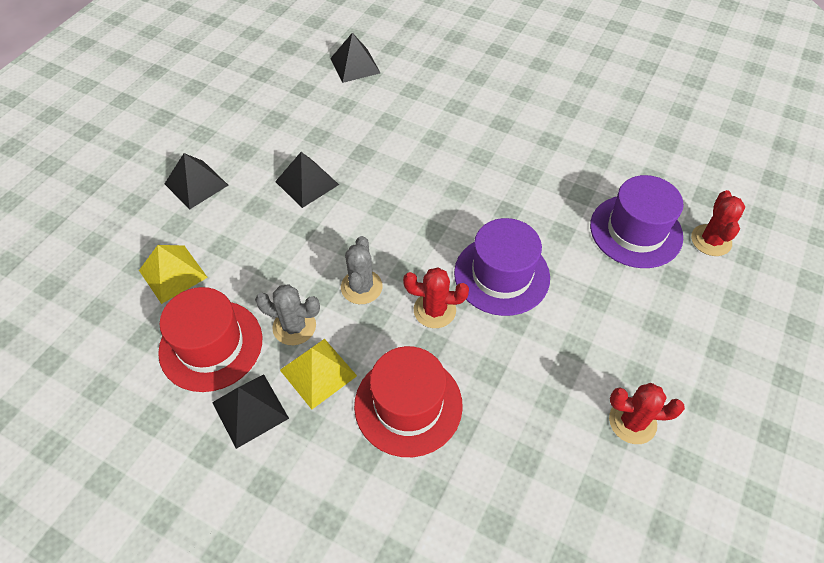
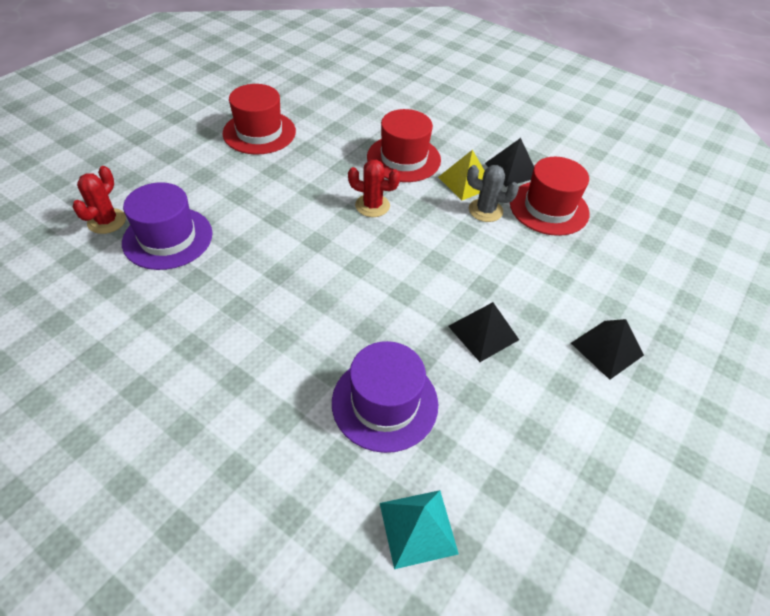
camera: 175 degrees left, 5 degrees down
yellow pyramid [139,245,208,304] -> none
black pyramid [330,33,380,83] -> turquoise pyramid [380,490,459,569]
grey cactus [341,236,383,304] -> none
purple hat [454,218,550,316] -> purple hat moved to [332,341,438,453]
red cactus [609,383,685,444] -> red hat [222,84,296,155]

